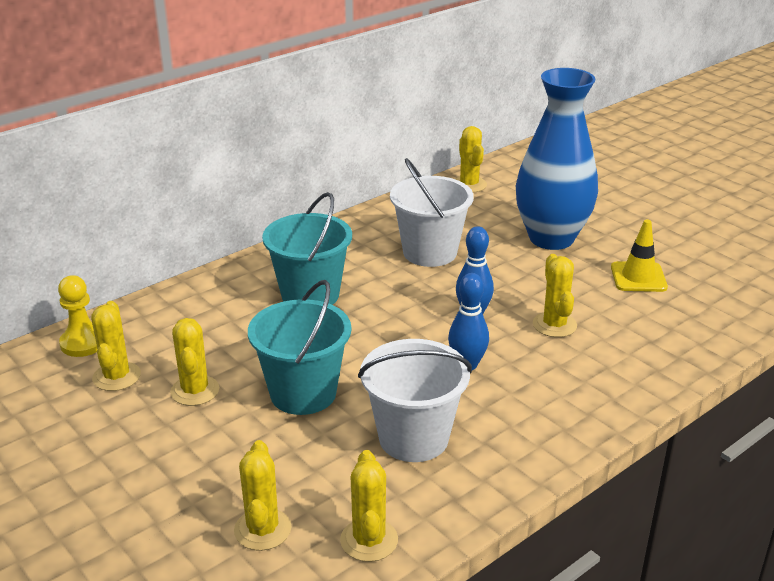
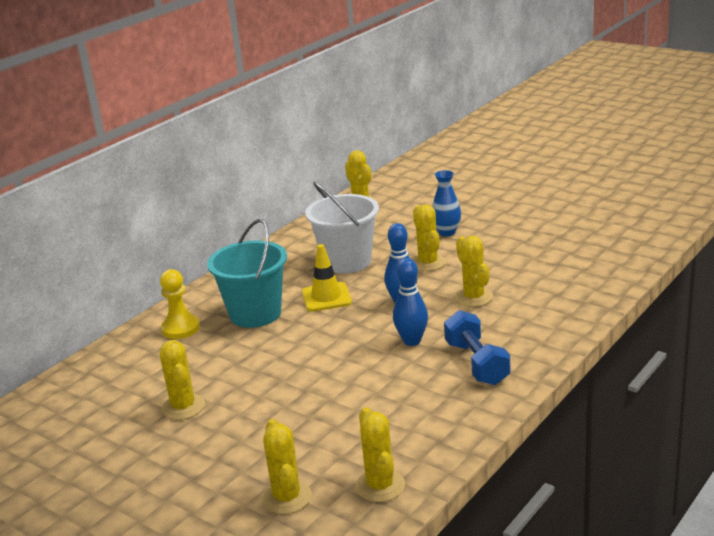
camera: 10 degrees left, 5 degrees down
yellow pawn [58,275,98,357] -> yellow pawn moved to [160,269,200,339]
yellow cactus [91,301,141,391] -> yellow cactus moved to [412,204,446,271]
turquoise bucket [248,280,351,415] -> none
white bucket [358,339,472,462] -> none
blue vase [516,68,598,250] -> blue vase [432,170,461,236], size x0.43
yellow traffic cone [611,220,668,292] -> yellow traffic cone moved to [302,244,352,312]
none -> blue dumbbell [444,310,511,385]

